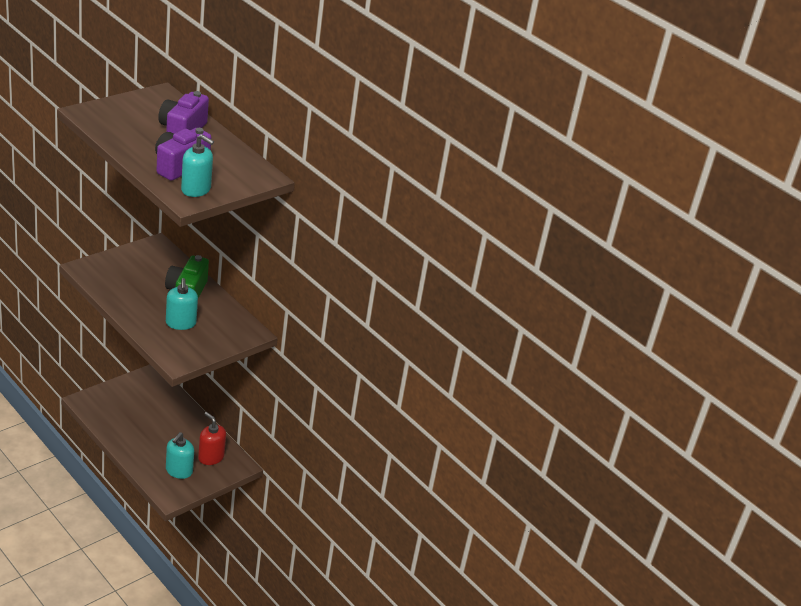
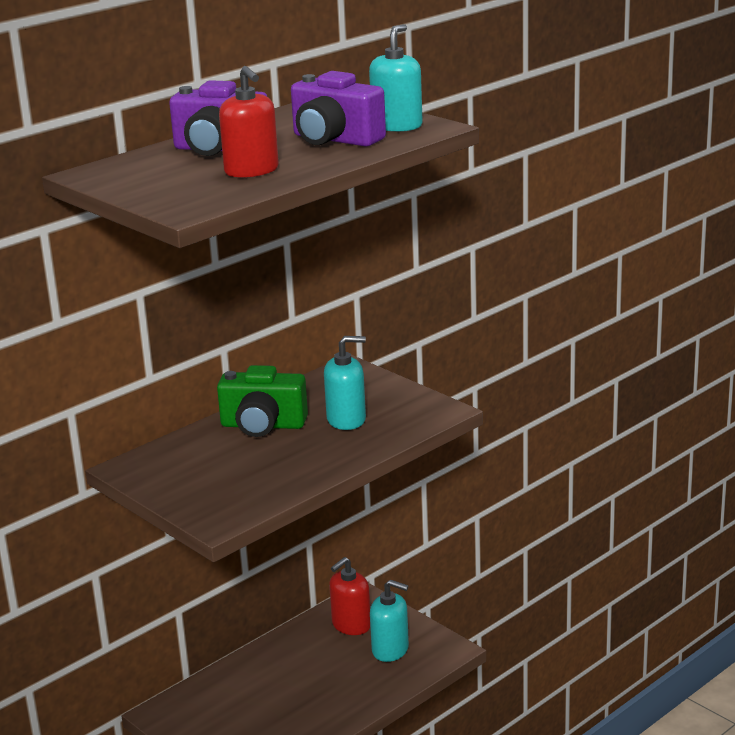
camera: 85 degrees left, 10 degrees down
none -> red soap dispenser [219,66,279,178]

